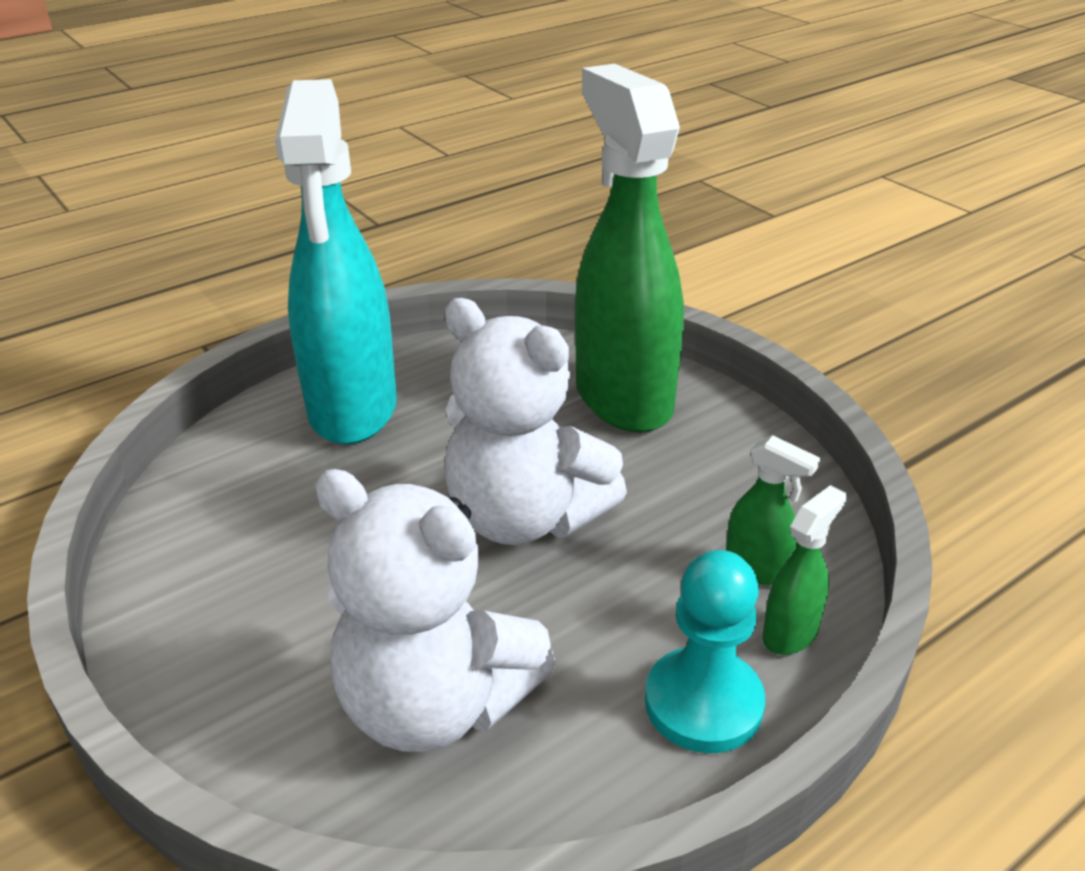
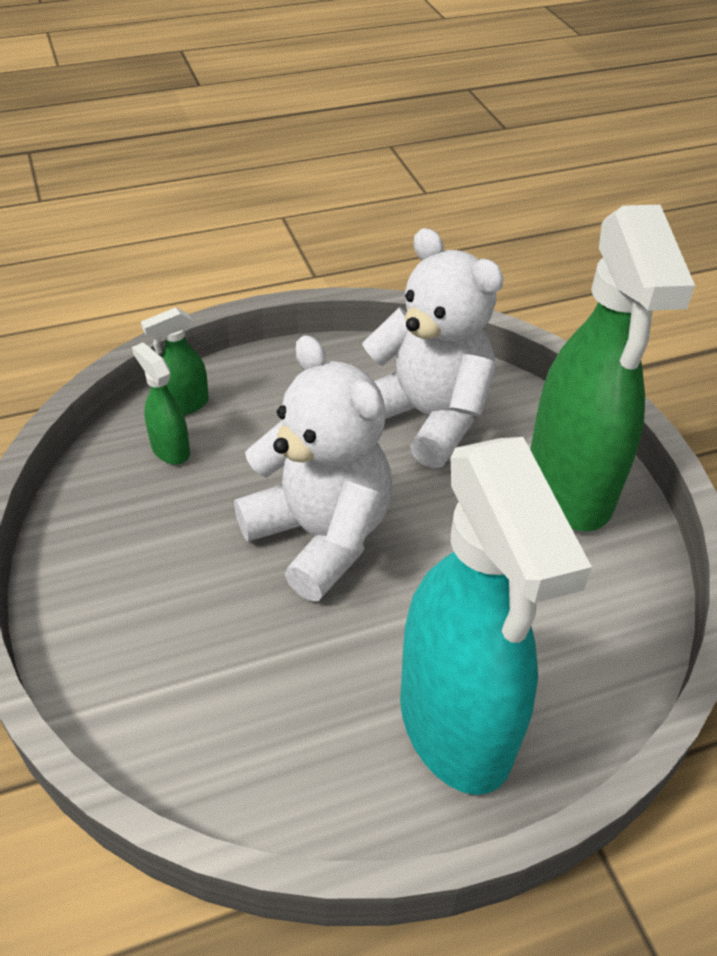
camera: 165 degrees left, 10 degrees up
turquoise spray bottle [275,79,397,445] -> turquoise spray bottle turned 150 degrees clockwise [400,437,592,795]
green spray bottle [575,64,684,433] -> green spray bottle moved to [530,205,695,531]
turquoise pawn [645,550,765,753] -> none

